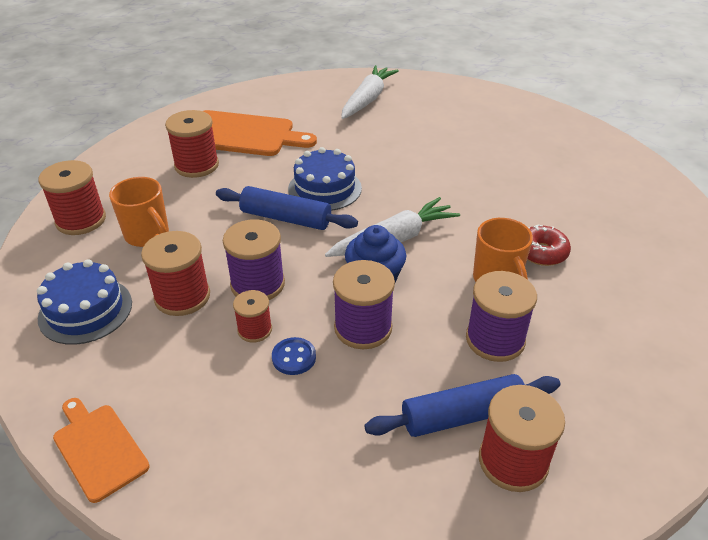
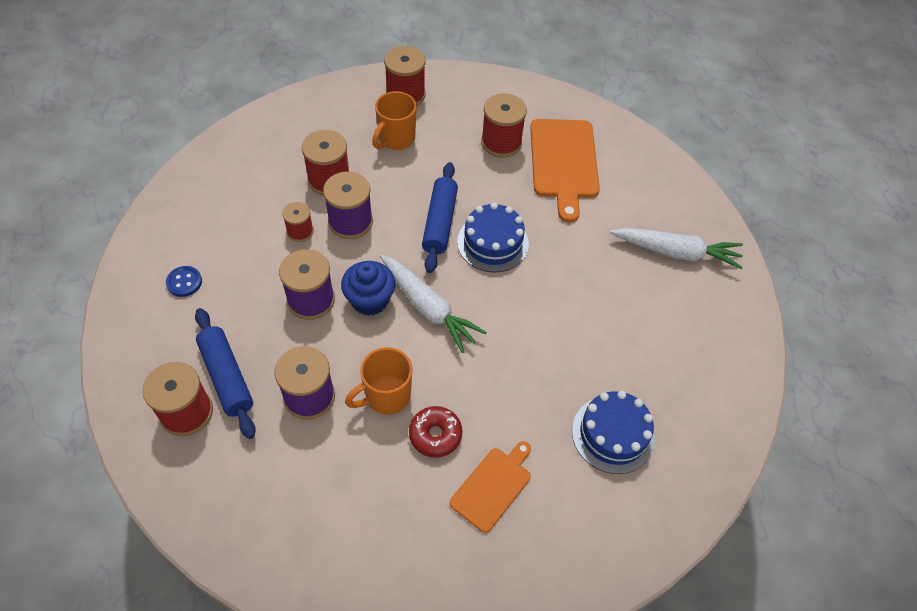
camera: 75 degrees right, 15 degrees up
blue cake [37,259,132,345] -> blue cake moved to [572,391,655,474]
orange cutting board [53,398,150,503] -> orange cutting board moved to [450,441,531,533]
blue button [272,337,316,375] -> blue button moved to [166,266,202,297]

